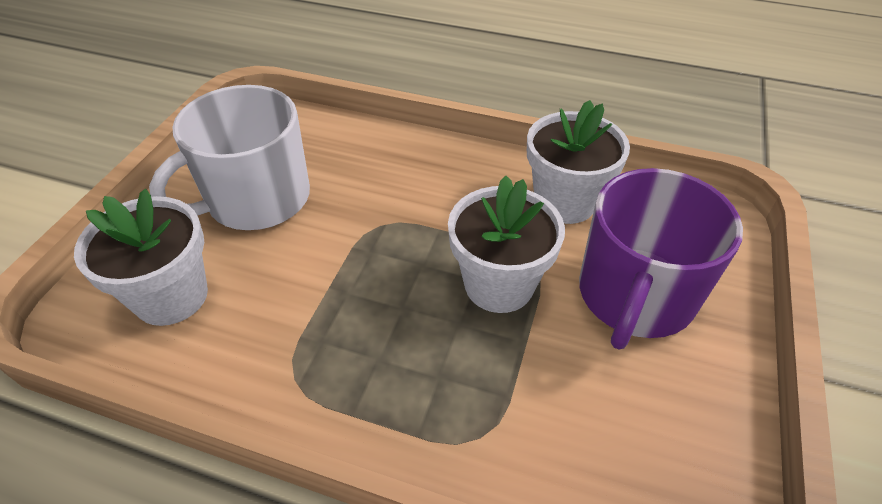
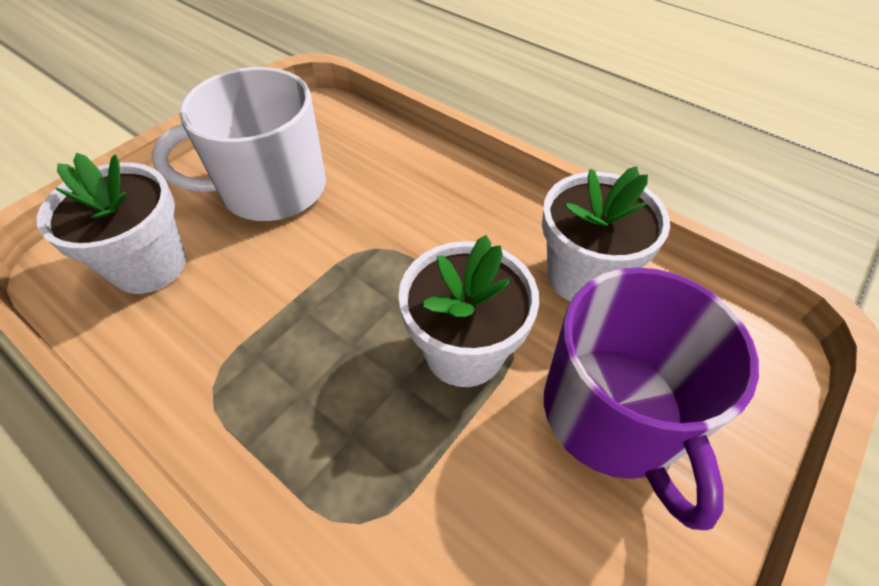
camera: 20 degrees right, 5 degrees up
purple mug [579,168,743,349] -> purple mug turned 60 degrees counterclockwise [544,267,759,530]

